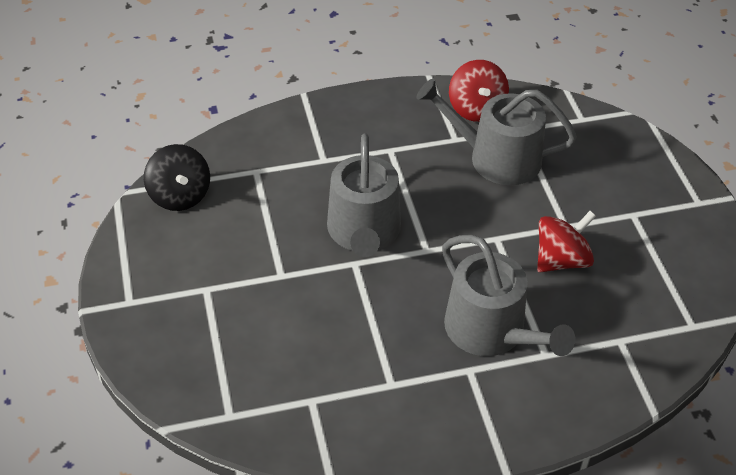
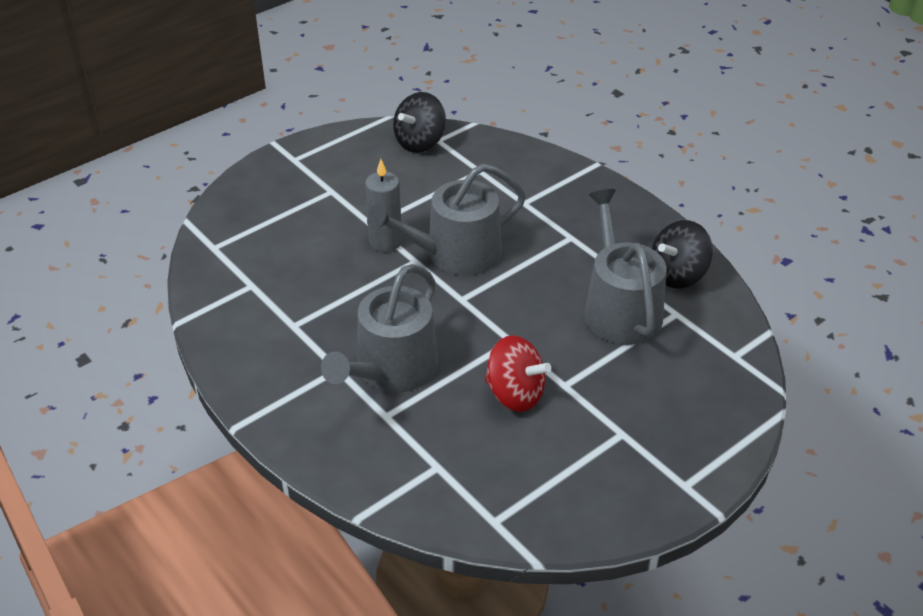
camera: 65 degrees right, 5 degrees down
red spinning top [449,60,509,122] -> black spinning top [652,220,713,289]
none -> grey candle [365,159,402,252]

